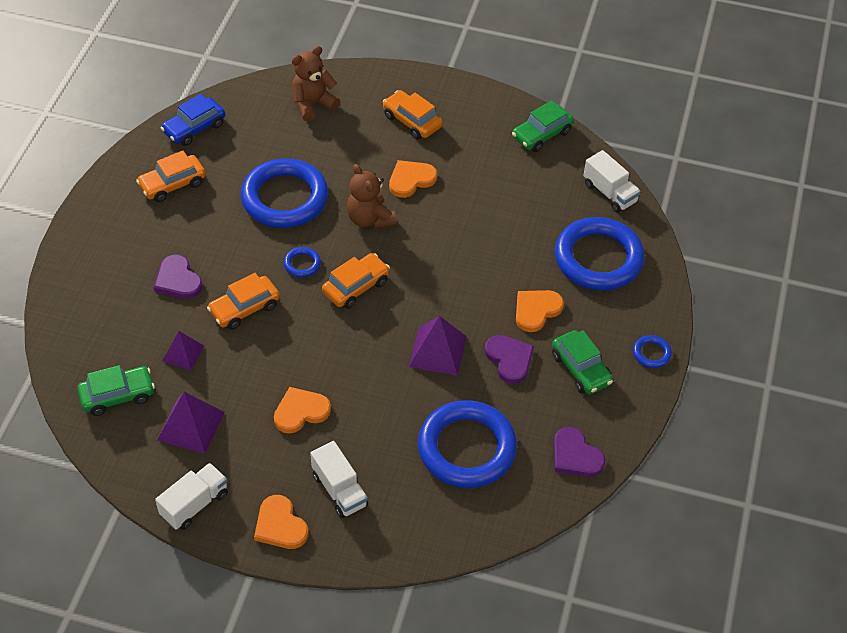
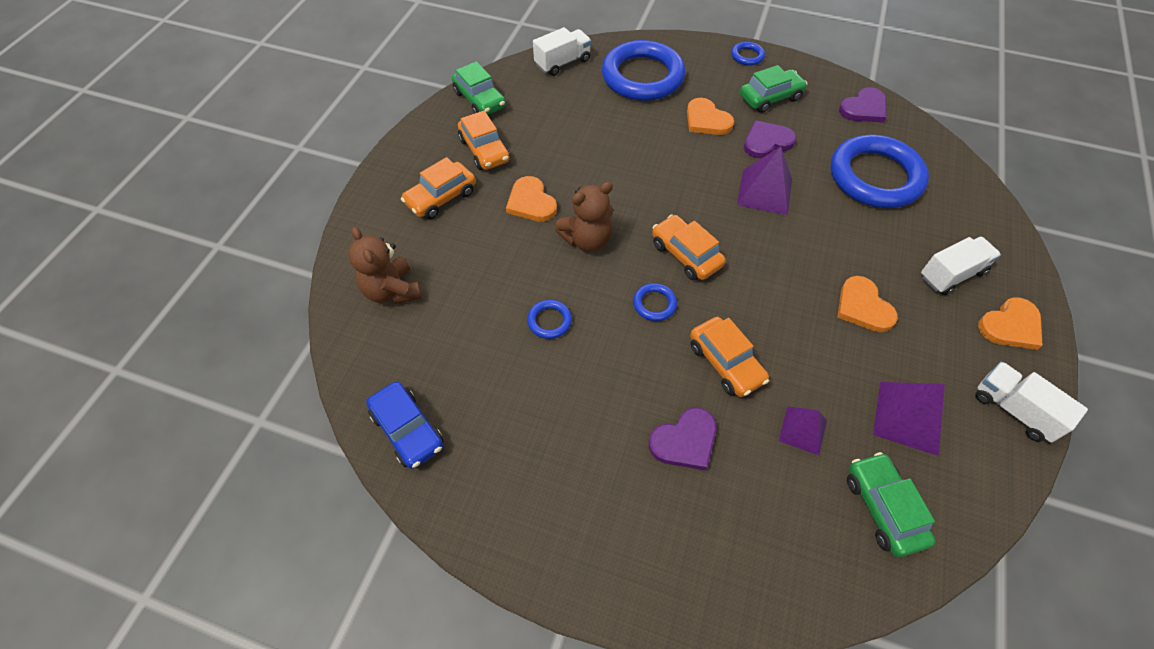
camera: 85 degrees left, 5 degrees up
orange car [136,151,206,202] -> orange car moved to [458,111,510,170]
blue ring [241,158,328,228] -> blue ring [527,300,572,339], size x0.41

